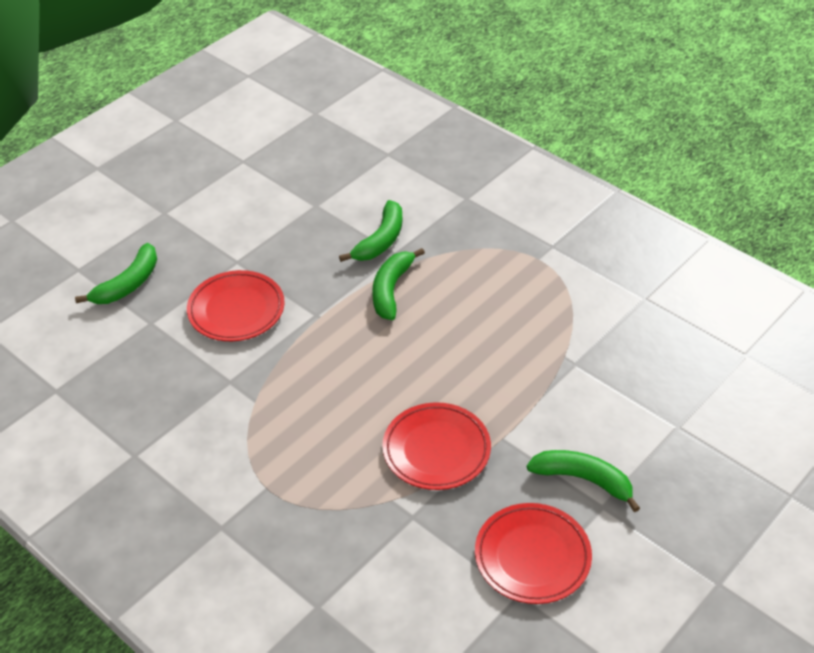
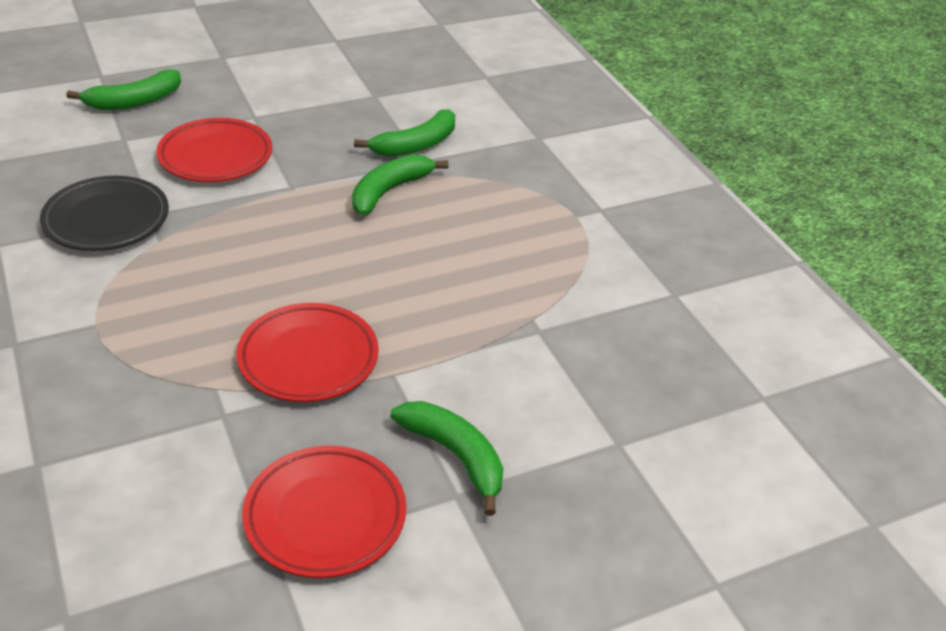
camera: 20 degrees right, 5 degrees down
none -> black plate [40,176,169,251]

